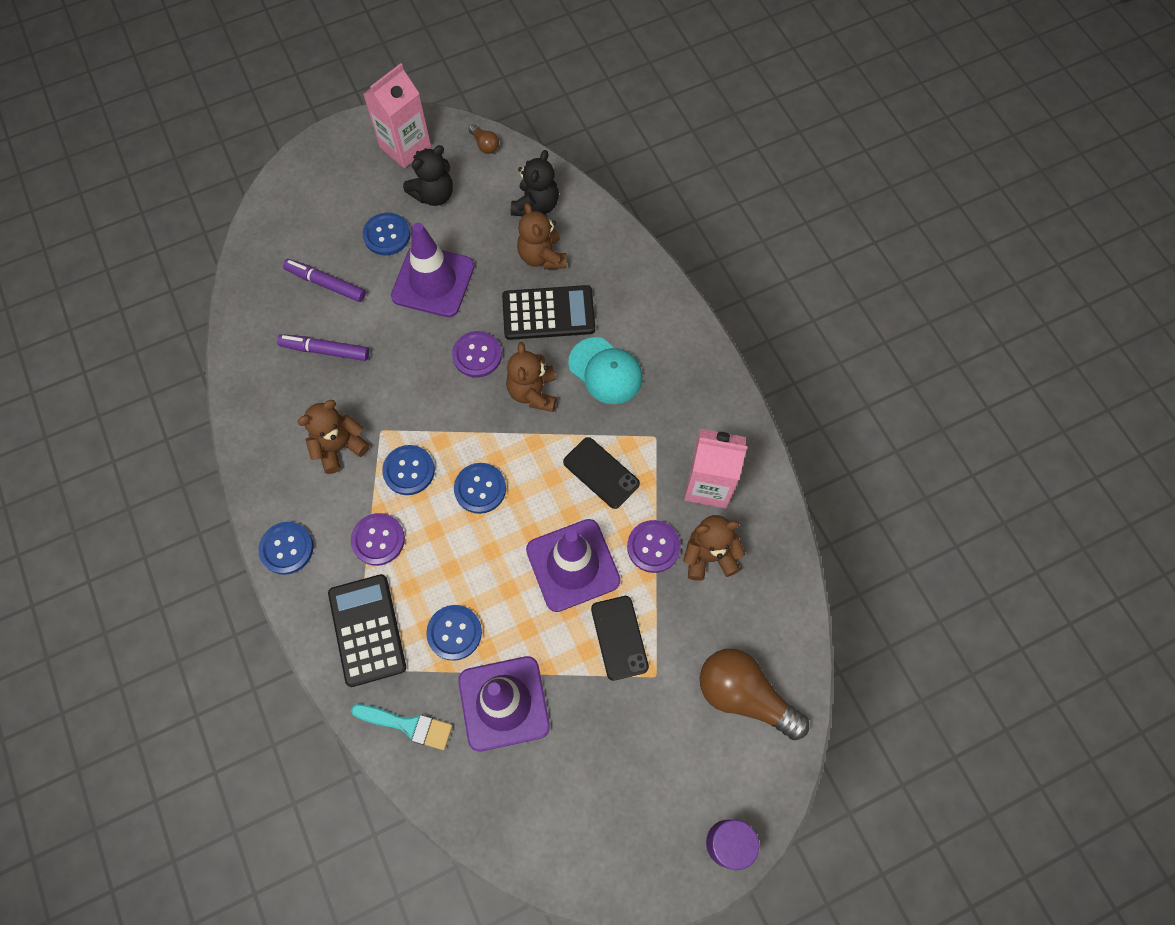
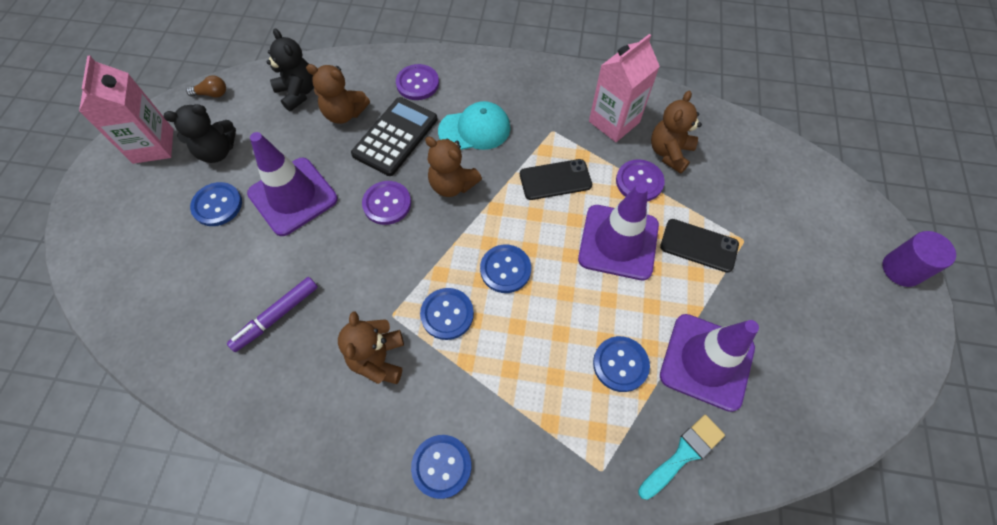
camera: 55 degrees left, 5 degrees down
purple marker [283,259,366,302] -> none
black calculator [328,574,406,687] -> none
purple button [351,513,405,566] -> purple button moved to [396,64,439,100]
black teddy bear [403,145,453,206] -> black teddy bear turned 75 degrees clockwise [164,104,236,163]
brown light bulb [700,649,809,740] -> none

